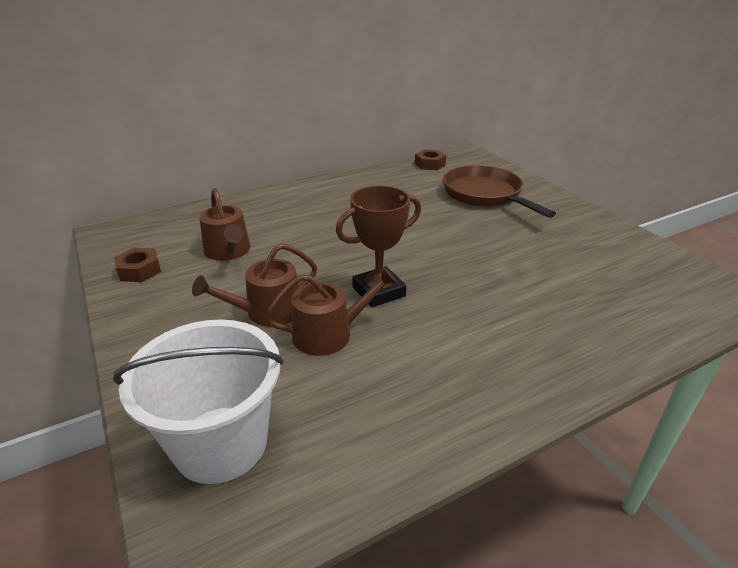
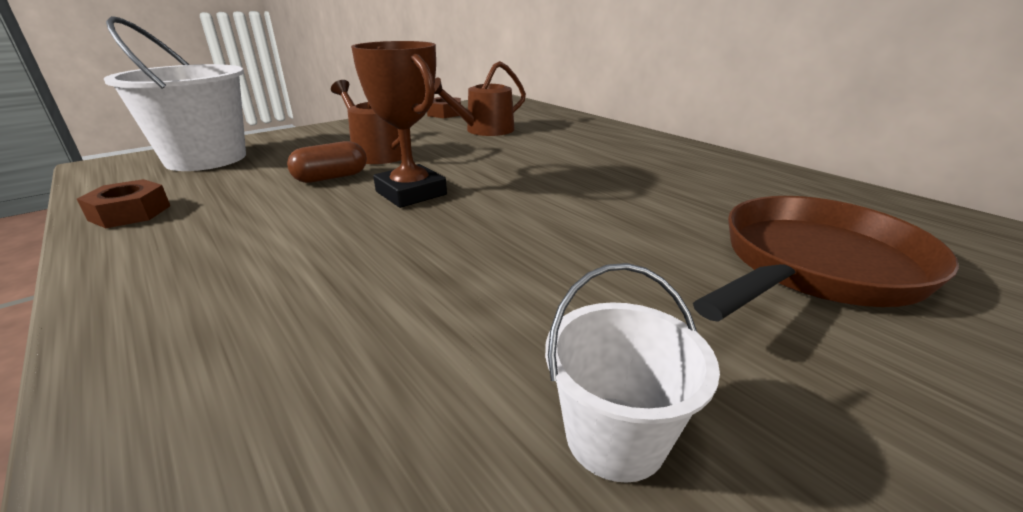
camera: 80 degrees right, 5 degrees down
brown watering can [265,267,398,356] -> brown capsule [287,141,367,183]
brown nut [415,149,446,170] -> brown nut moved to [77,179,170,228]
none -> white bucket [545,263,720,483]

